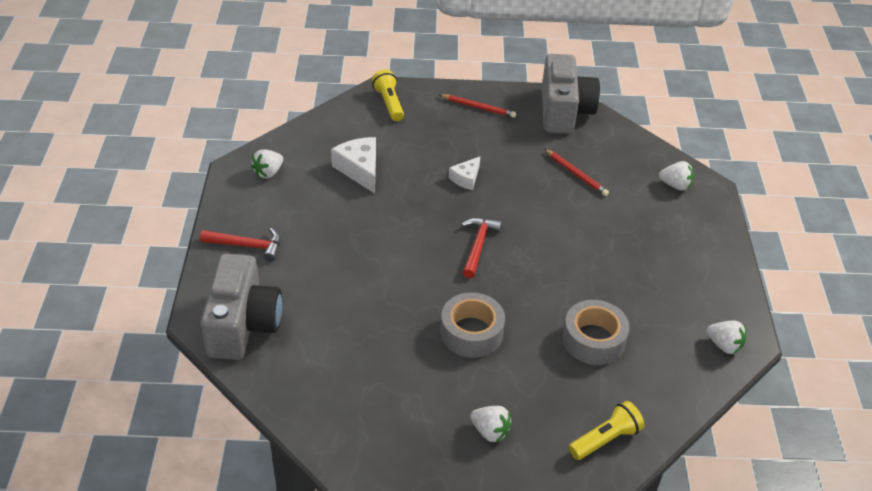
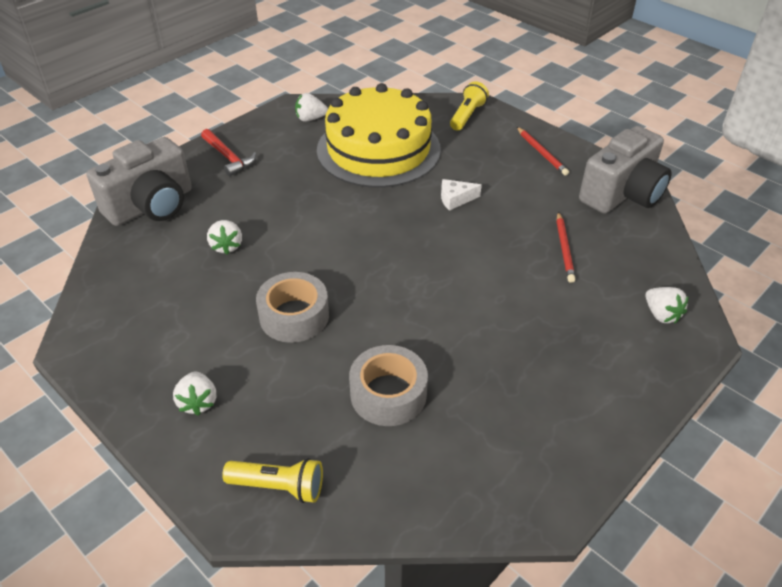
camera: 45 degrees right, 0 degrees up
white cheese [331,137,376,194] -> yellow cake [317,83,441,188]
red hammer [461,218,502,278] -> none
white strawberry [706,320,746,354] -> white strawberry moved to [207,220,242,255]

